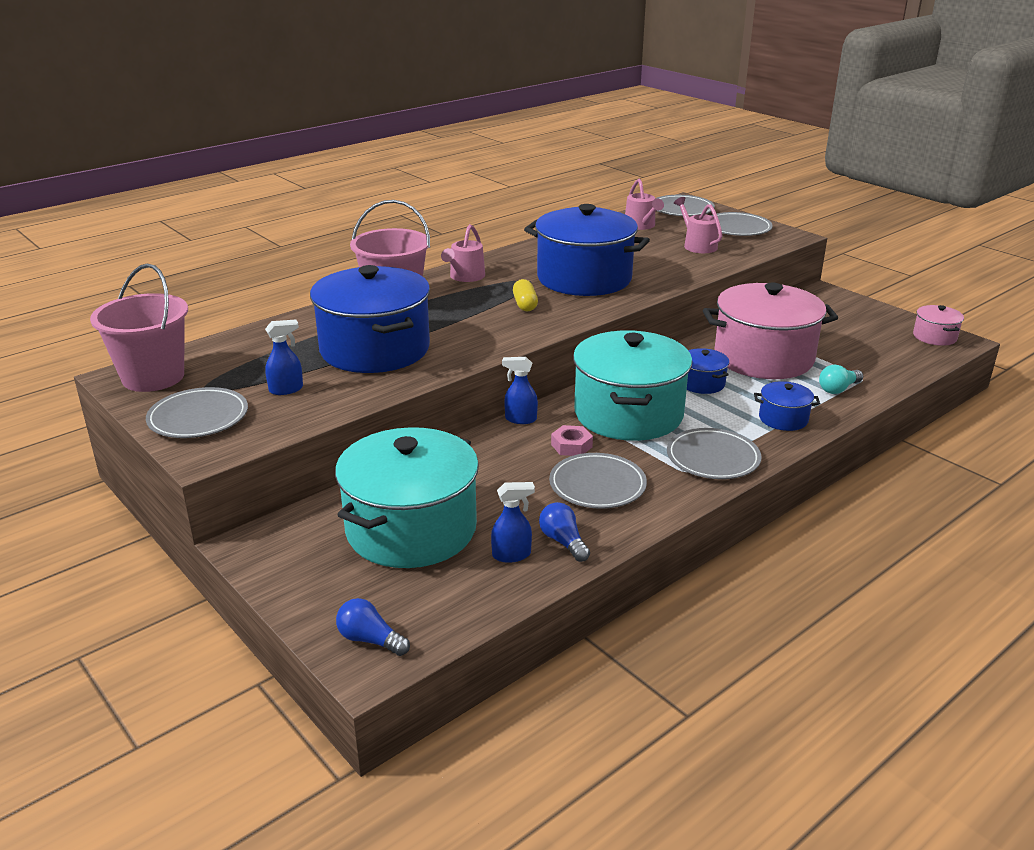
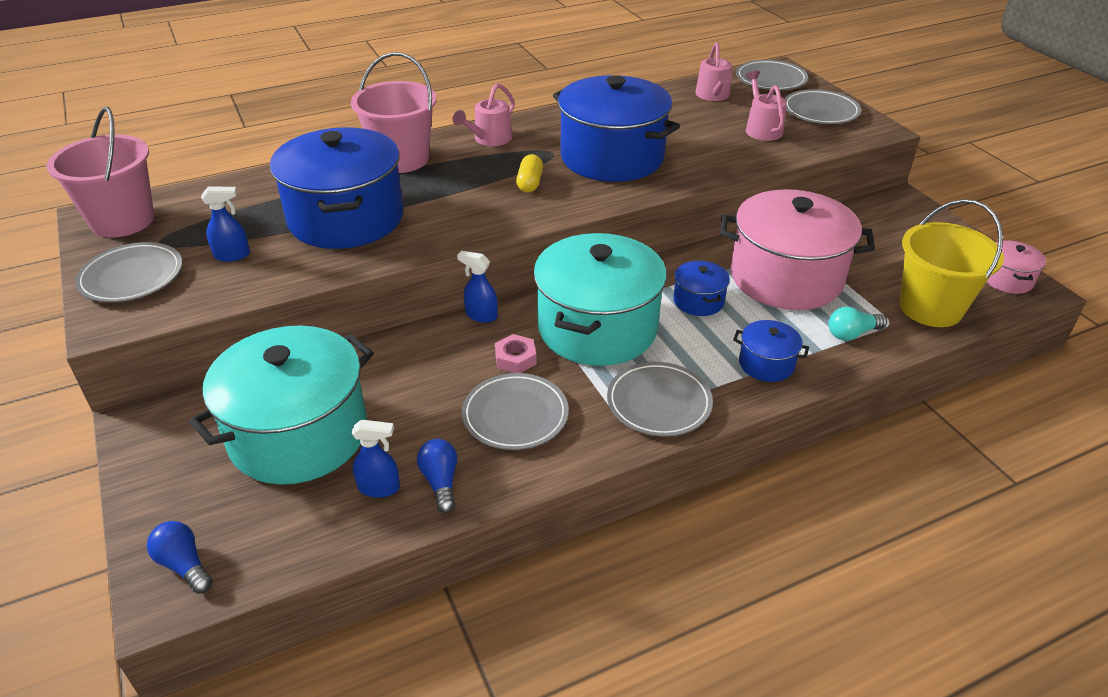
camera: 15 degrees right, 10 degrees up
none -> yellow bucket [900,199,1004,327]

